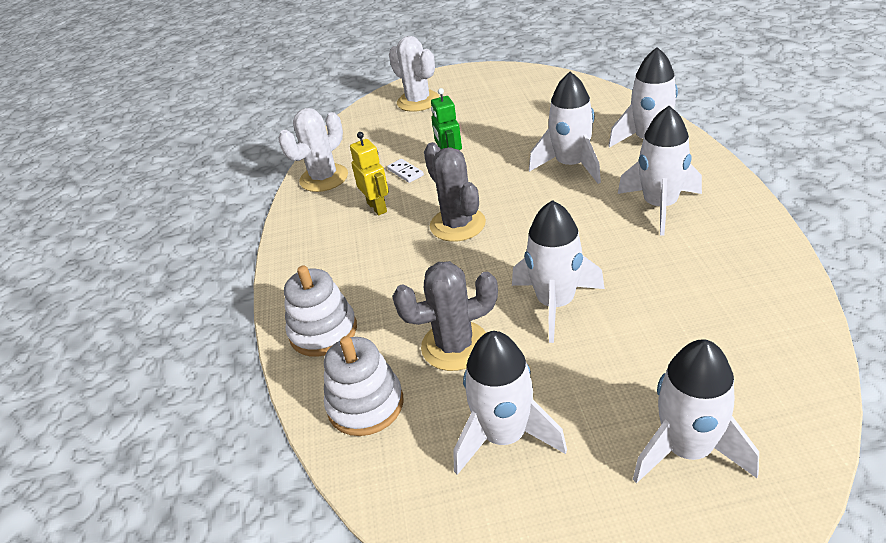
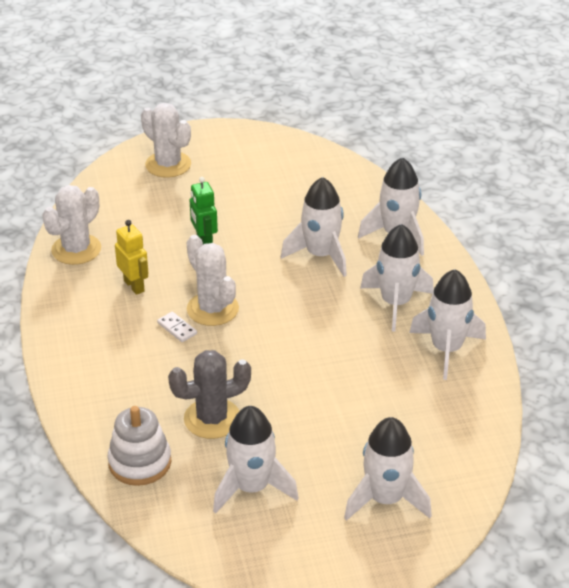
camera: 10 degrees left, 0 degrees up
white stacking toy [284,265,357,357] -> none
white domino [387,159,424,183] -> white domino moved to [157,312,197,342]
grey cactus [424,142,486,242] -> white cactus [187,235,239,326]
white rocket [512,200,605,343] -> white rocket moved to [409,269,486,380]

